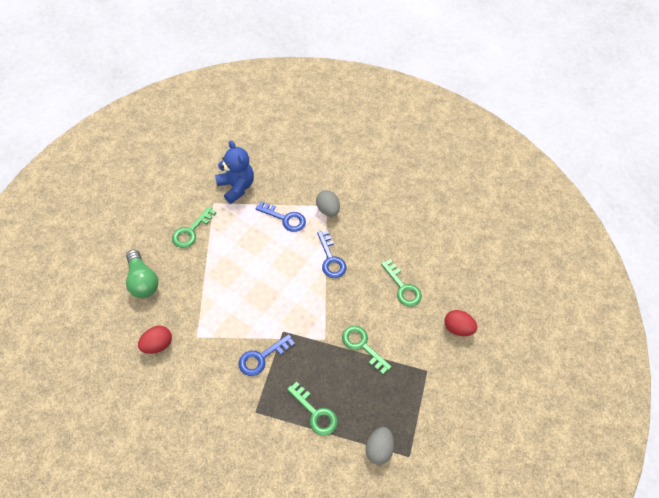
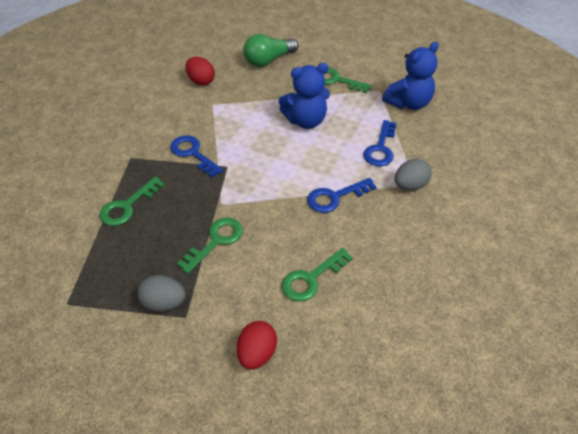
camera: 85 degrees right, 10 degrees down
grey egg [366,427,394,465] -> grey egg moved to [137,275,186,312]
none -> blue teddy bear [278,63,330,129]

